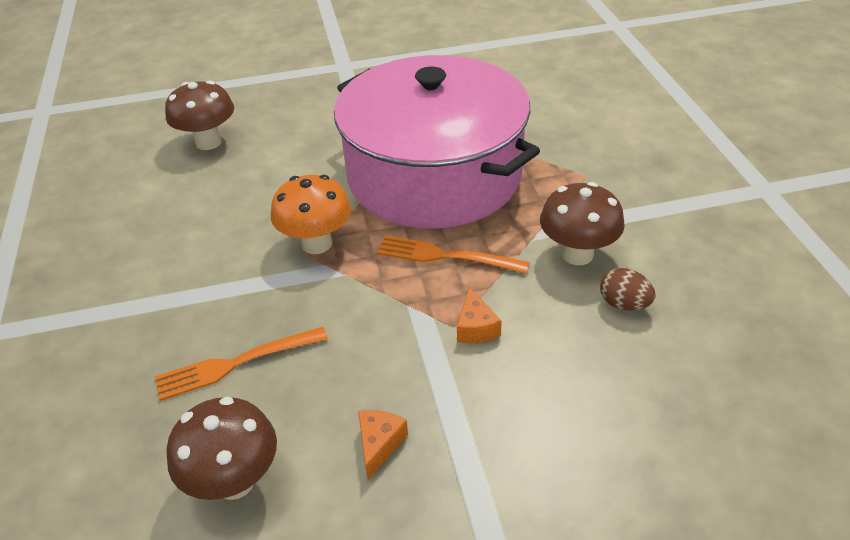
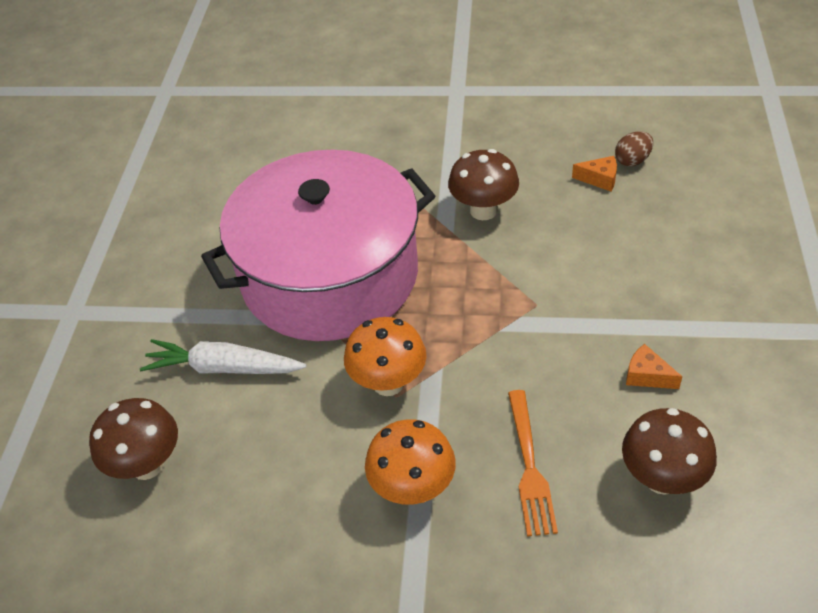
camera: 70 degrees left, 5 degrees up
orange fork [377,235,530,274] -> none
orange cheese [457,287,502,343] -> orange cheese moved to [572,156,617,191]
brown egg [600,268,656,310] -> brown egg moved to [615,131,653,166]
none -> white carrot [140,339,306,374]
none -> orange mushroom [365,419,456,505]

